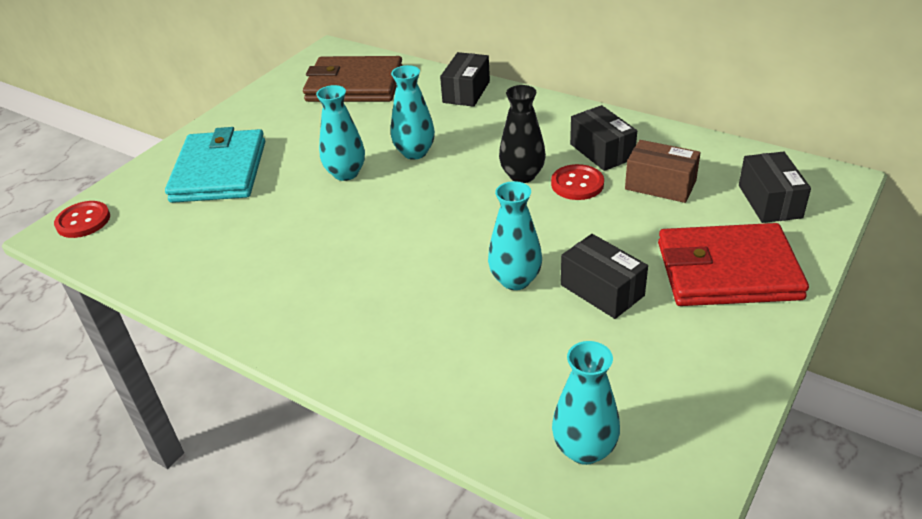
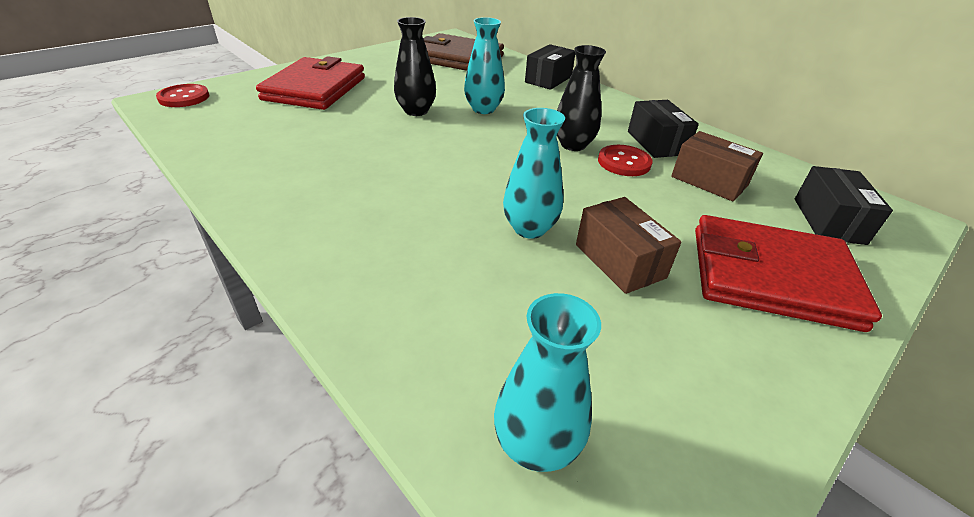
camera: 10 degrees right, 0 degrees up
turquoise wallet [165,127,265,203] -> red wallet [256,56,365,110]
turquoise vase [316,85,365,181] -> black vase [394,17,436,116]
black box [561,234,648,319] -> brown box [576,197,682,294]

